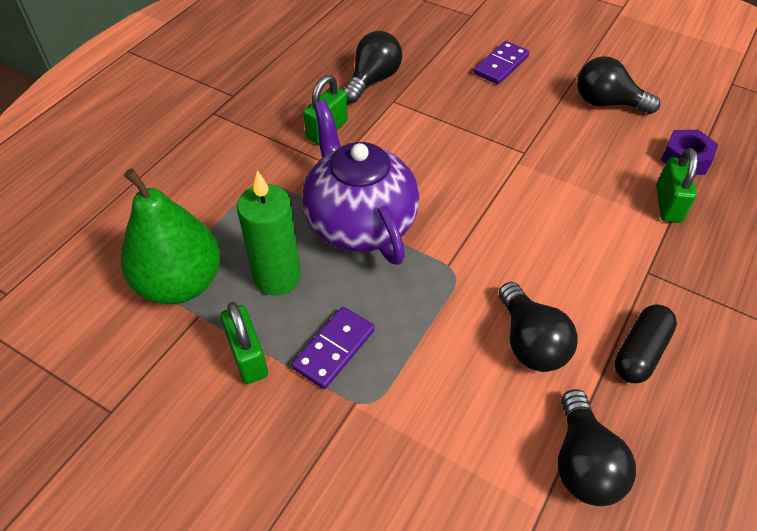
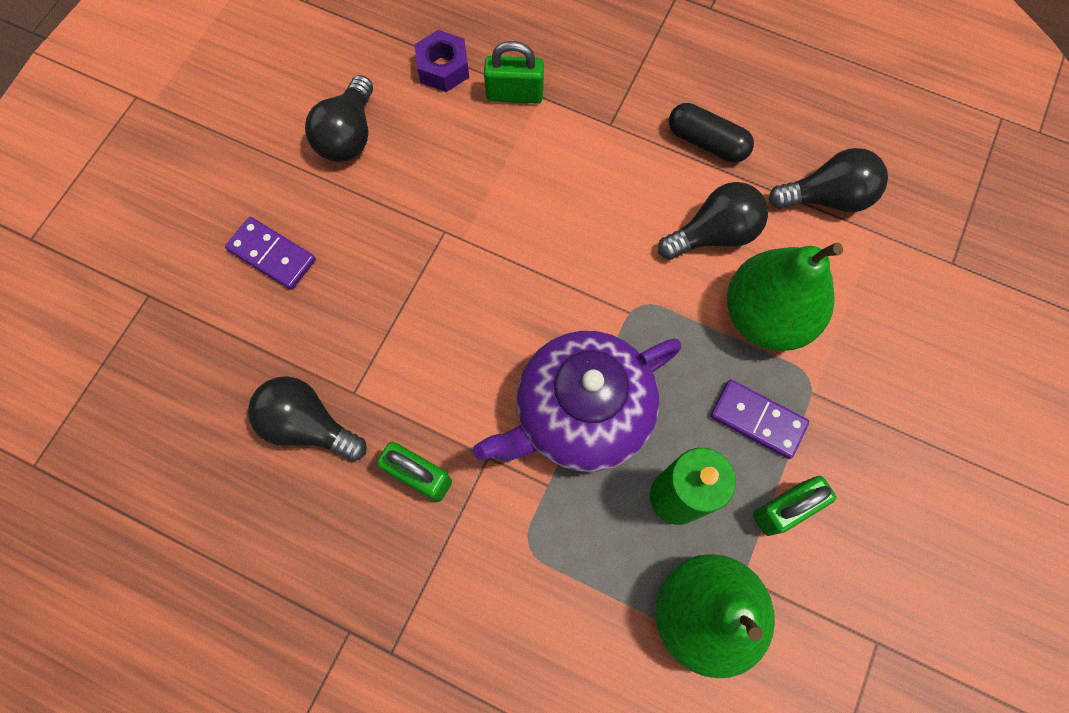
camera: 95 degrees left, 20 degrees up
none -> green pear [727,243,843,351]

